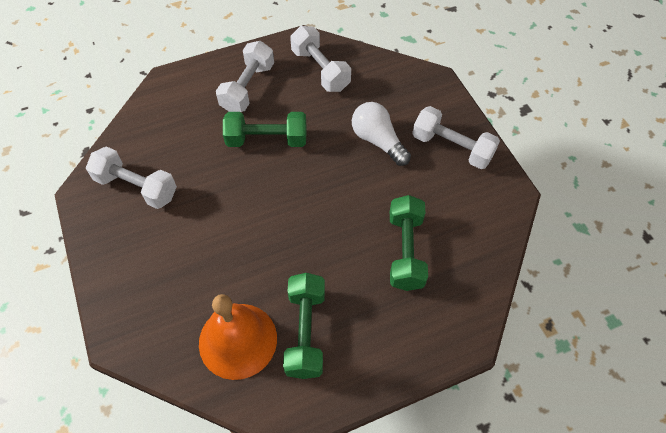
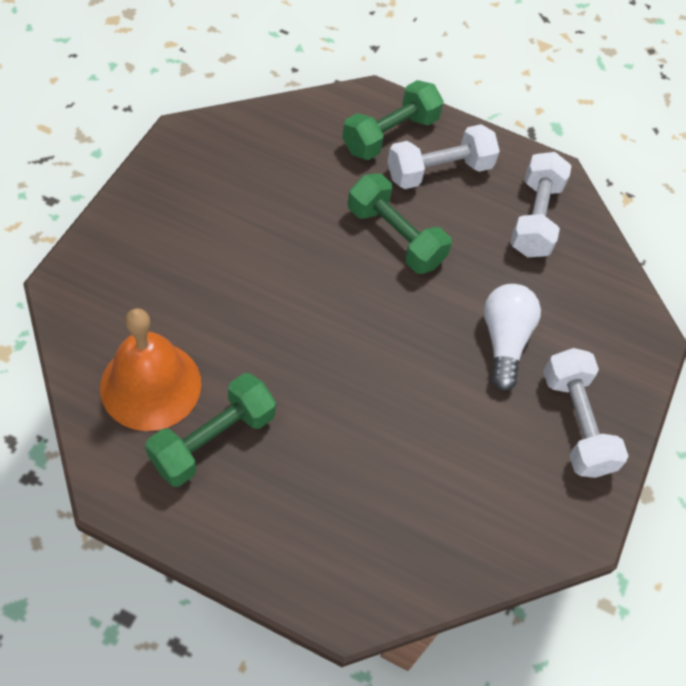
camera: 40 degrees right, 0 degrees up
white dumbbell [86,146,177,209] -> none
green dumbbell [390,195,428,291] -> green dumbbell moved to [342,80,444,160]

